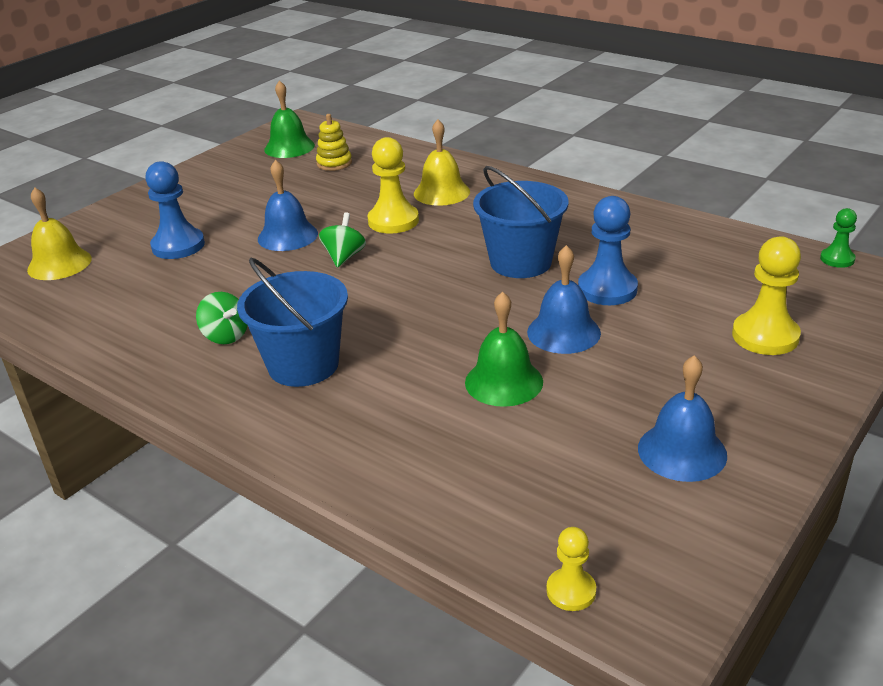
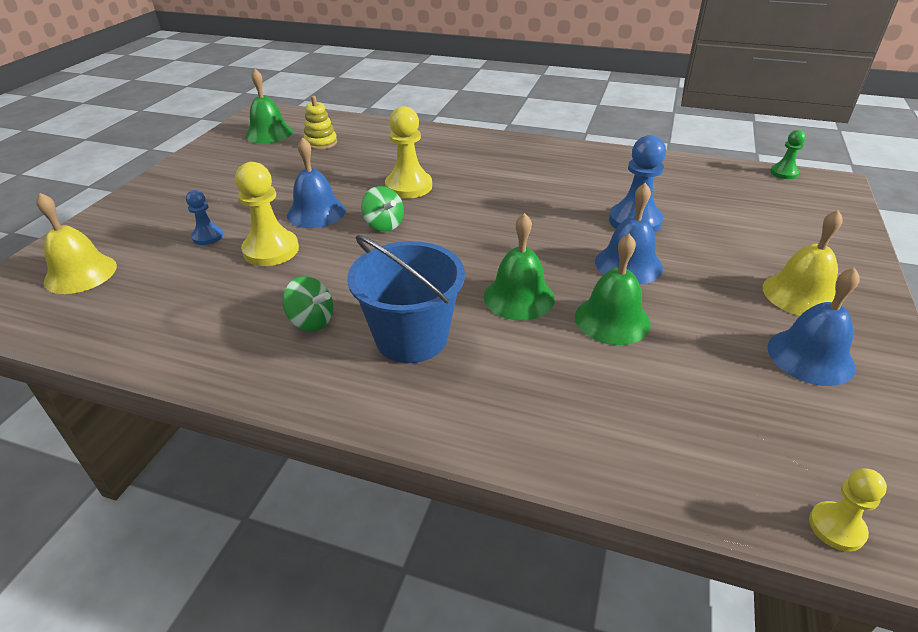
camera: 20 degrees left, 5 degrees up
blue pawn [145,161,205,259] -> blue pawn [186,190,223,245], size x0.56
green spinning top [319,213,366,268] -> green spinning top turned 150 degrees clockwise [361,186,404,231]
yellow bell [414,119,470,206] -> yellow bell moved to [763,210,843,316]
blue bucket [473,166,569,278] -> none
yellow pawn [732,236,801,355] -> yellow pawn moved to [235,162,299,266]
none -> green bell [484,213,555,320]

